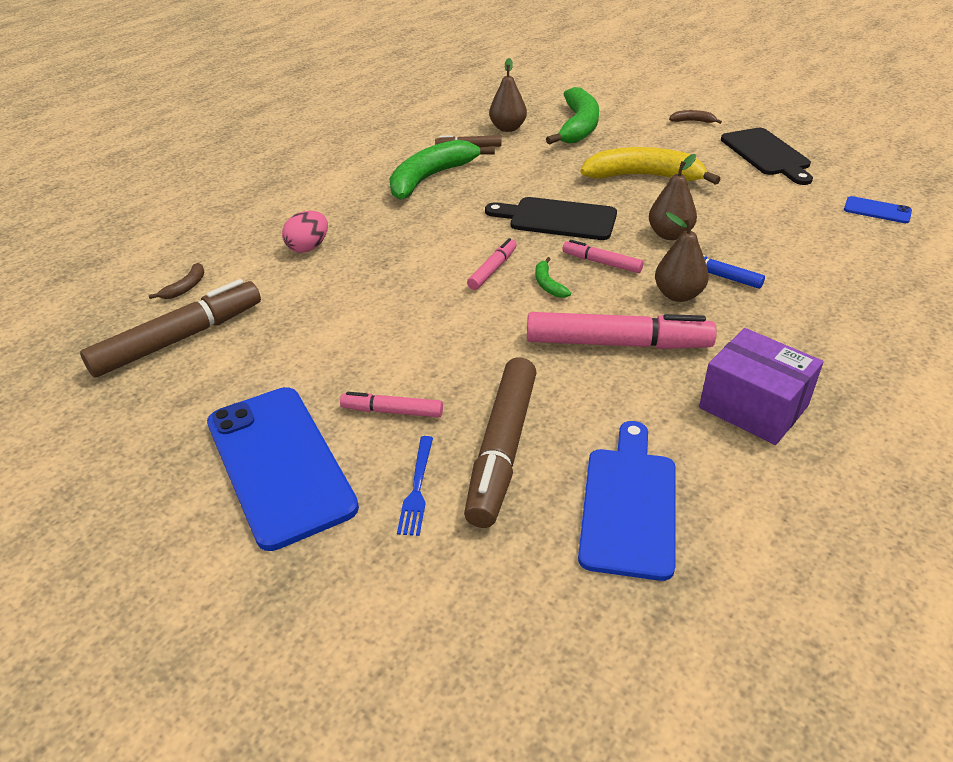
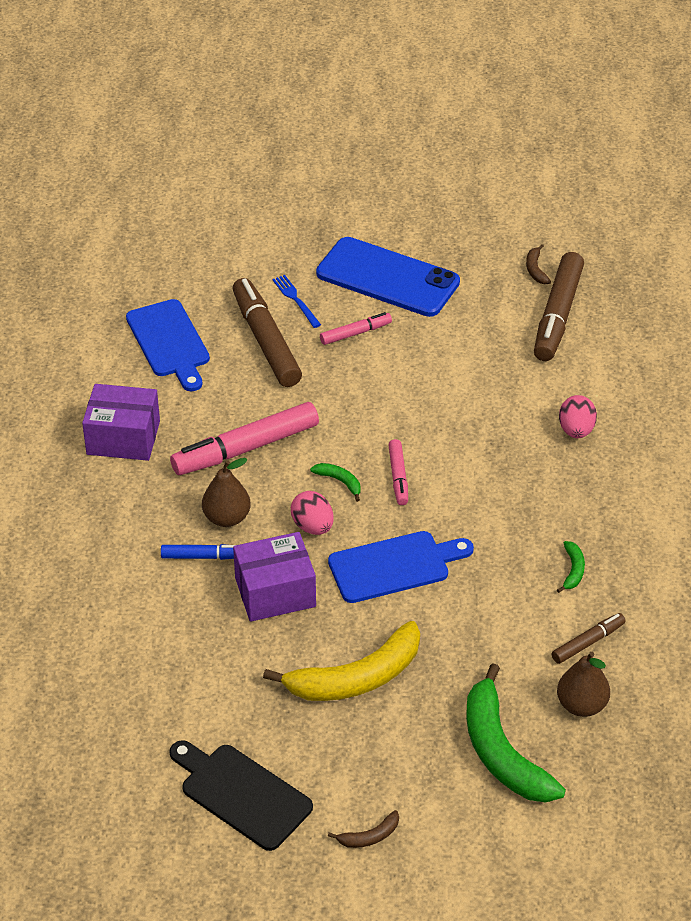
camera: 145 degrees right, 5 degrees up
brown banana [149,263,204,299] -> brown banana moved to [526,244,551,284]
green banana [390,140,495,200] -> green banana [557,541,585,593], size x0.42
black cutting board [485,197,617,240] -> blue cutting board [328,531,474,603]
pink marker [563,240,644,273] -> pink egg [291,491,334,535]
brown pear [649,154,697,240] -> purple box [233,532,316,622]
blue phone [844,196,912,223] -> none

